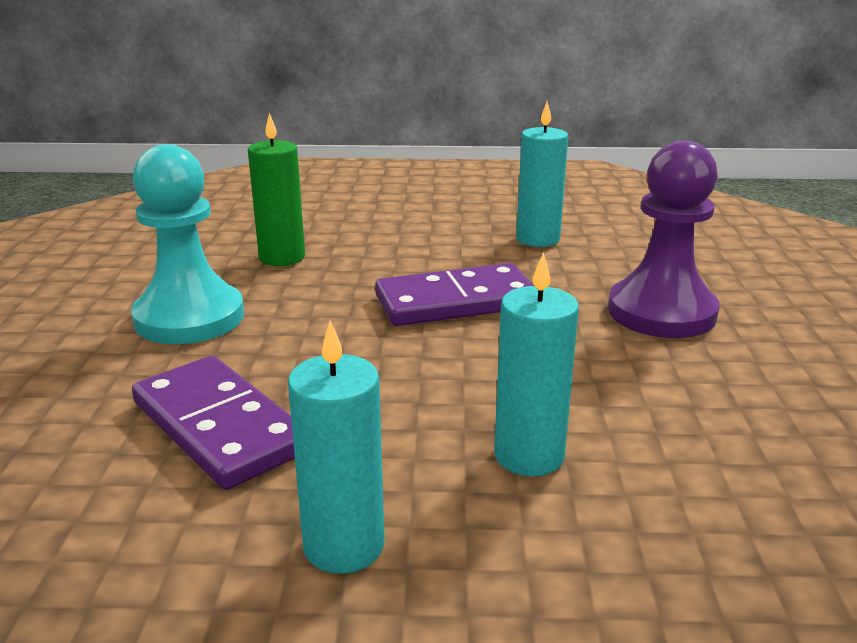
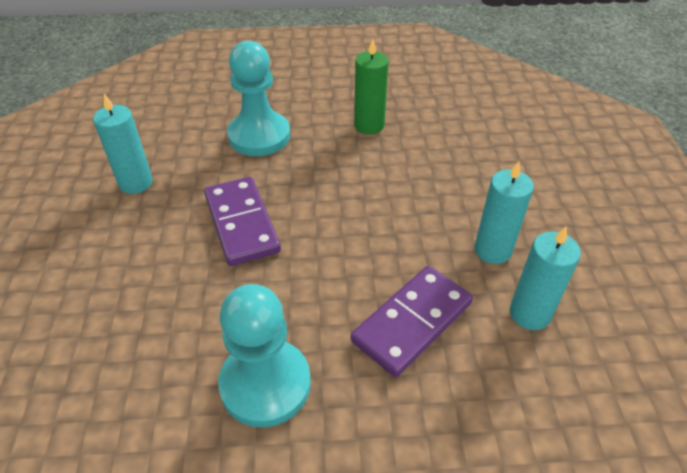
camera: 95 degrees left, 20 degrees up
green candle [248,113,305,266] -> green candle moved to [354,39,389,134]
turquoise candle [494,252,579,477] -> turquoise candle moved to [510,226,581,330]
purple pawn [608,141,719,338] -> turquoise pawn [227,41,290,156]

